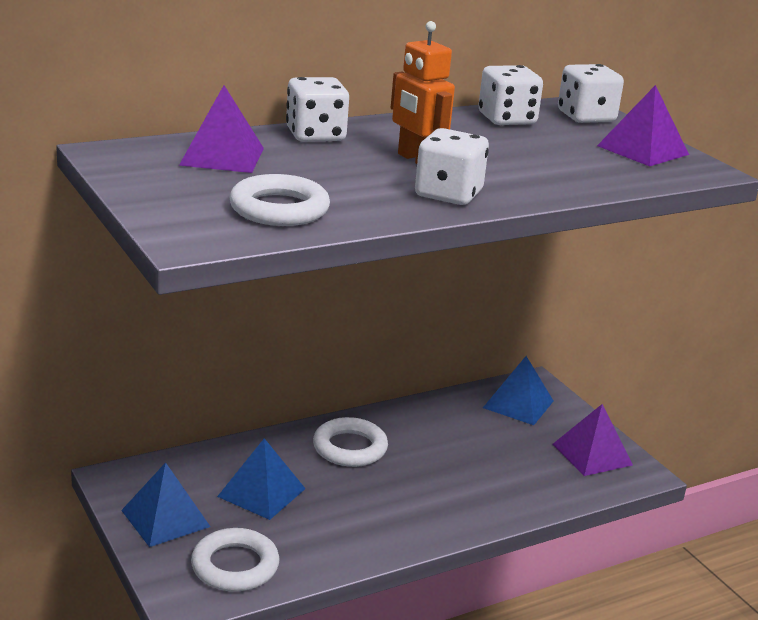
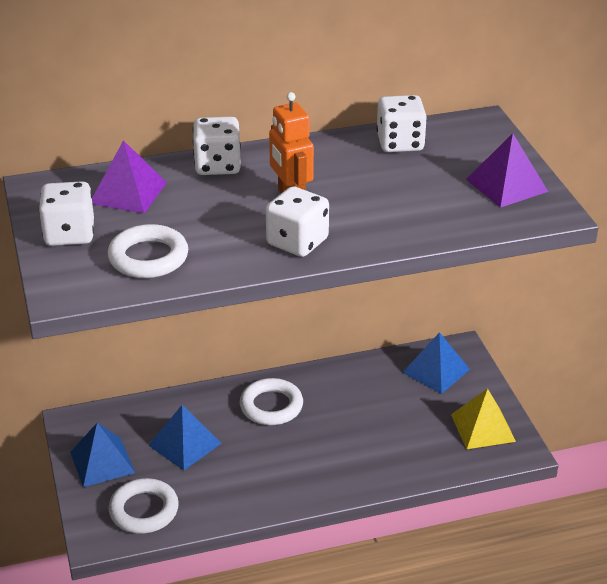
camera: 15 degrees right, 10 degrees up
purple pyramid [553,404,633,476] -> yellow pyramid [451,388,516,449]
white dice [558,64,624,123] -> white dice moved to [39,181,94,246]

